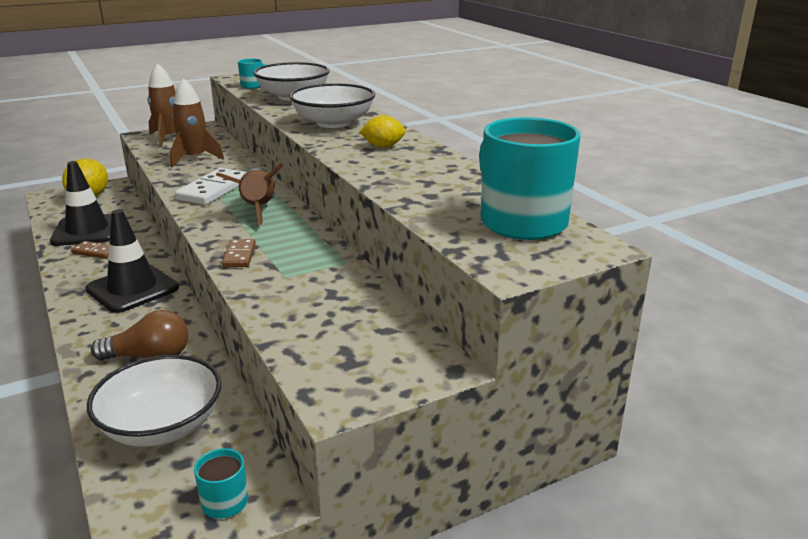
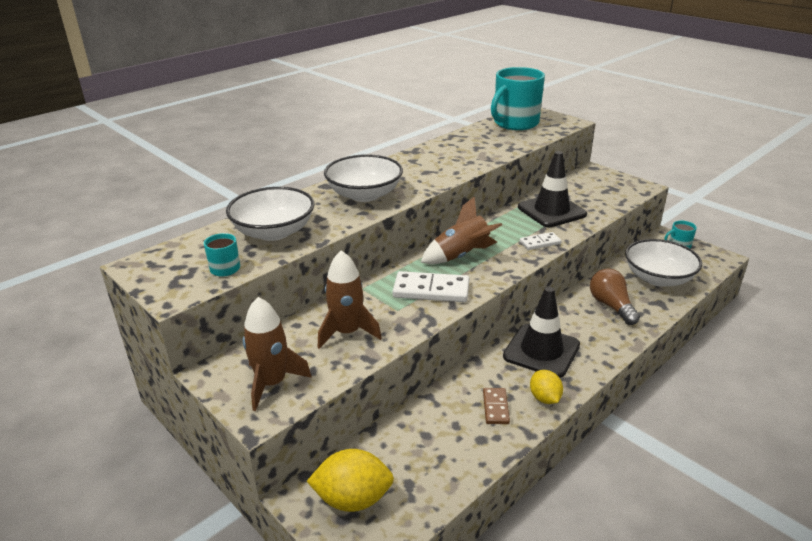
camera: 105 degrees left, 5 degrees up
black traffic cone [50,161,111,246] -> black traffic cone moved to [518,151,587,227]
brown domino [222,239,255,267] -> white domino [520,232,562,250]
yellow lemon [359,115,406,148] -> yellow lemon moved to [530,370,563,404]

